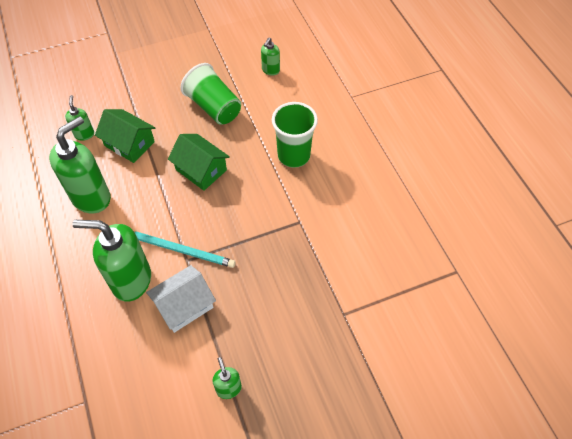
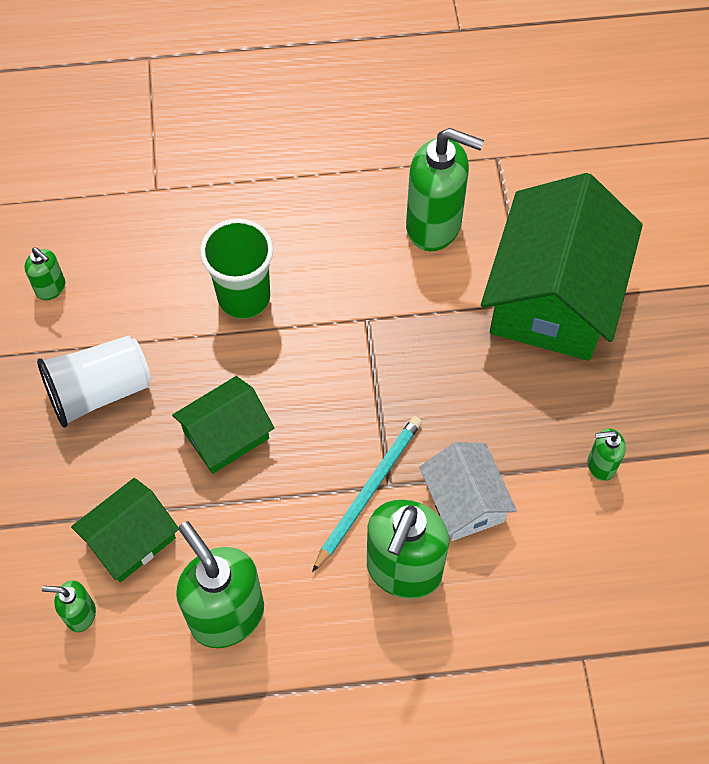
camera: 75 degrees left, 5 degrees up
green cup [180,63,241,125] -> white cup [37,335,151,428]
none -> green soap dispenser [406,128,484,251]
none -> green house [481,173,643,361]

